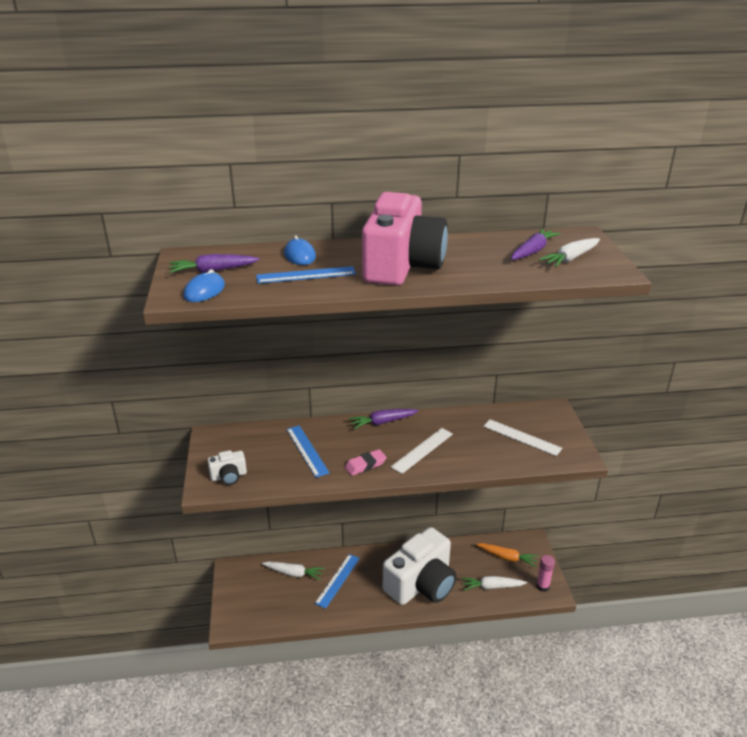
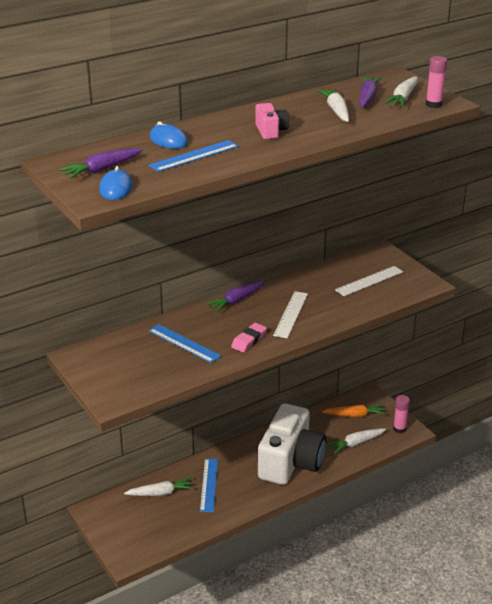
camera: 25 degrees left, 0 degrees up
white camera [207,450,247,485] -> none
pink camera [362,192,448,286] -> pink camera [255,103,289,139], size x0.42
white ruler [483,419,562,456] -> white ruler turned 45 degrees counterclockwise [335,266,403,296]
none -> white carrot [317,88,349,122]
none -> pink glue stick [426,56,447,108]

